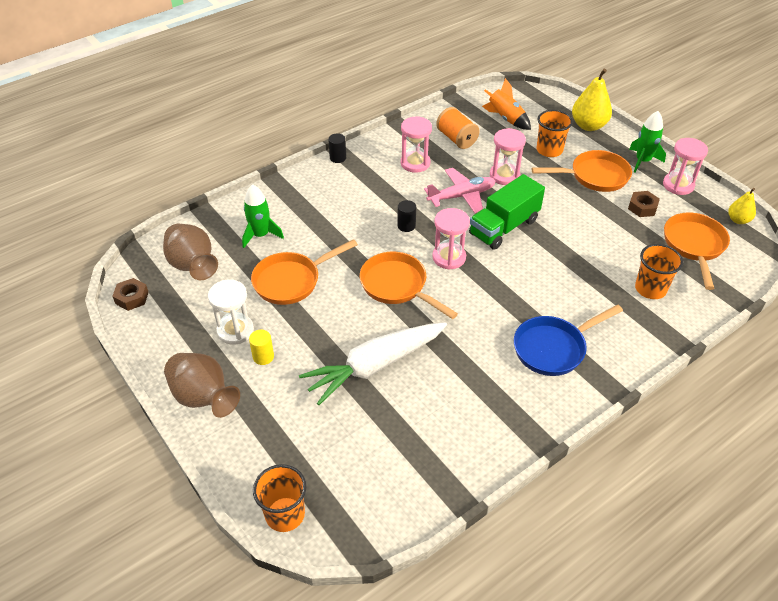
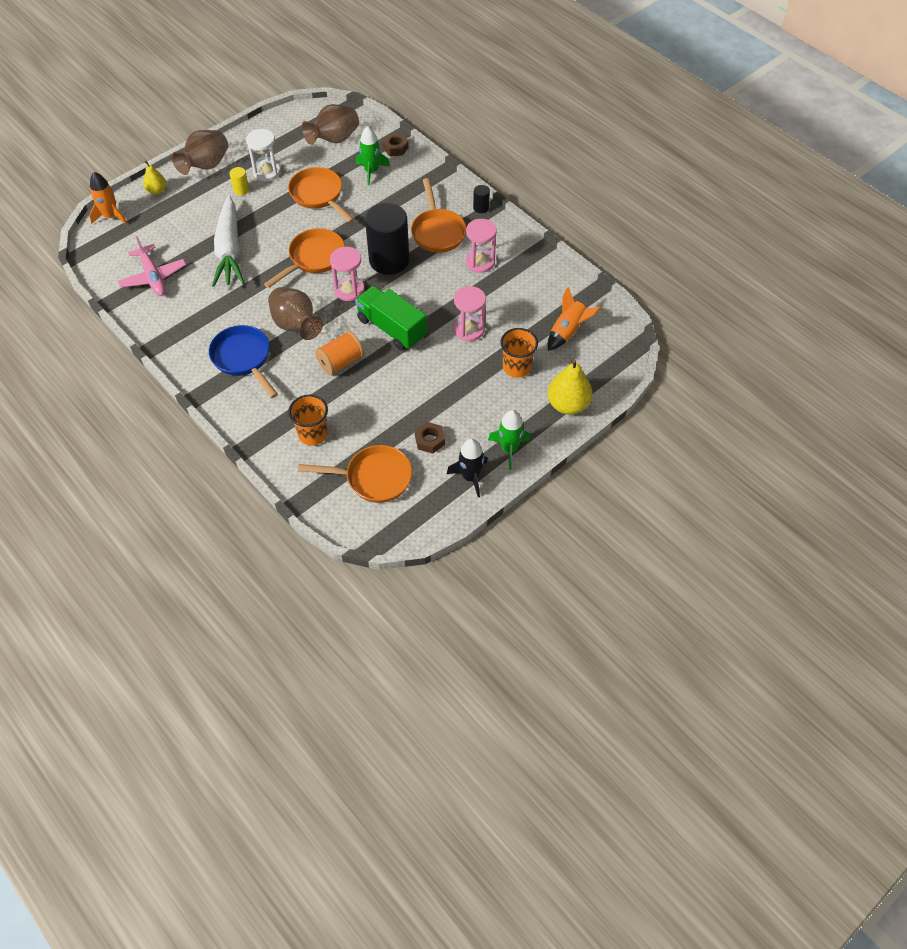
camera: 85 degrees right, 10 degrees up
brown nut [112,278,149,311] -> brown nut moved to [382,133,409,156]
orange cup [253,464,306,532] -> orange rocket [89,172,127,225]
white carrot [299,322,447,405] -> white carrot turned 150 degrees counterclockwise [212,196,245,287]
black cylinder [397,200,416,232] -> black cylinder [365,203,409,275], size x2.43
pink plane [424,168,495,214] -> pink plane moved to [118,236,186,296]
orange spool [436,107,480,149] -> orange spool moved to [315,331,364,376]
orange pan [531,150,632,192] -> orange pan moved to [411,178,466,253]
pink hourglass [663,138,708,195] -> black rocket [447,439,487,497]
yellow pear [728,188,756,224] -> yellow pear moved to [143,161,166,194]
none -> brown vase [268,287,323,340]

